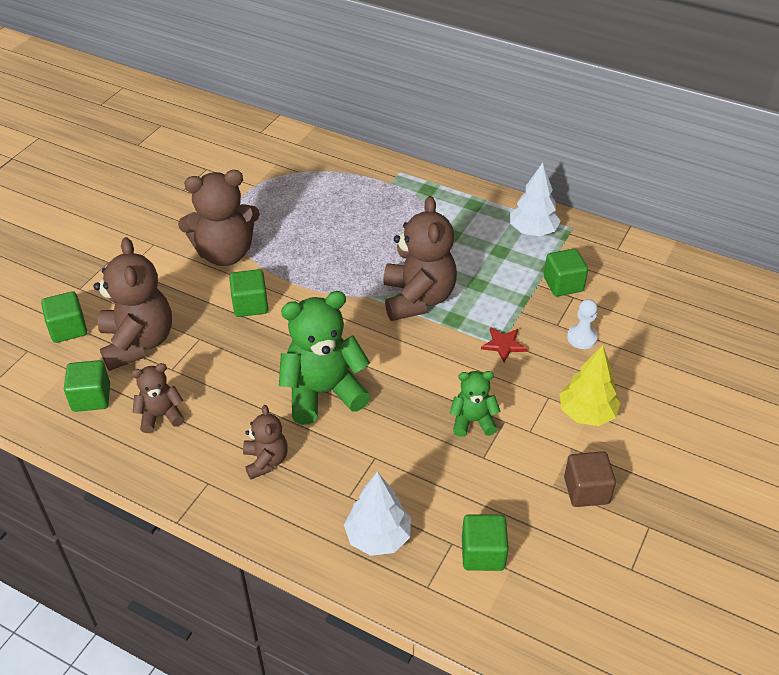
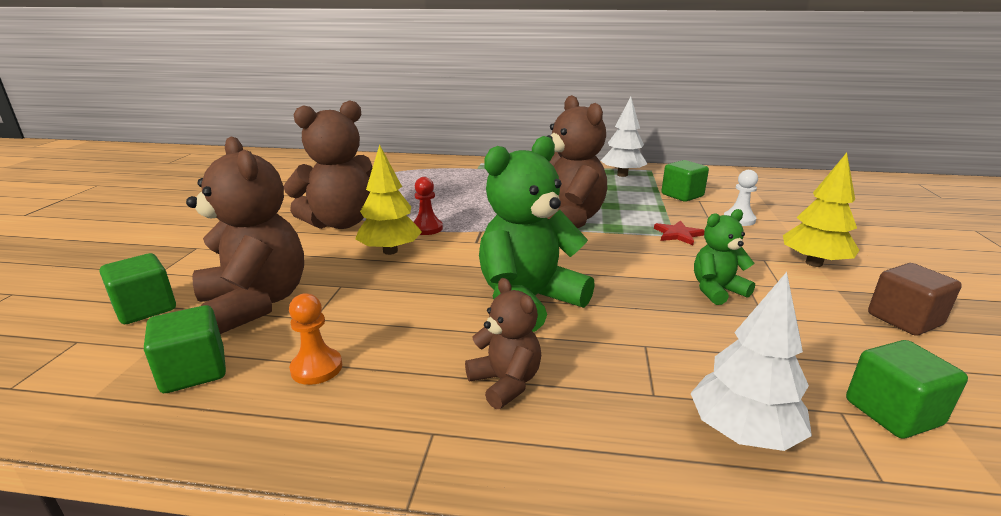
camera: 20 degrees left, 20 degrees down
brown teddy bear [131,363,184,433] -> orange pawn [289,293,342,385]
green cube [229,269,268,317] -> yellow tree [355,144,422,255]
none -> red pawn [414,177,443,235]

